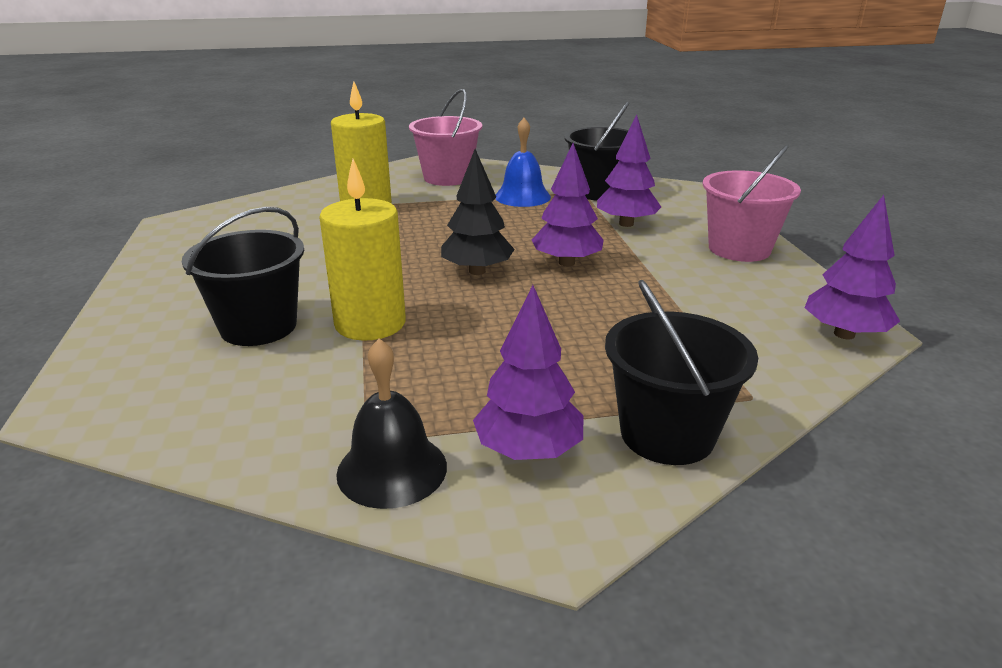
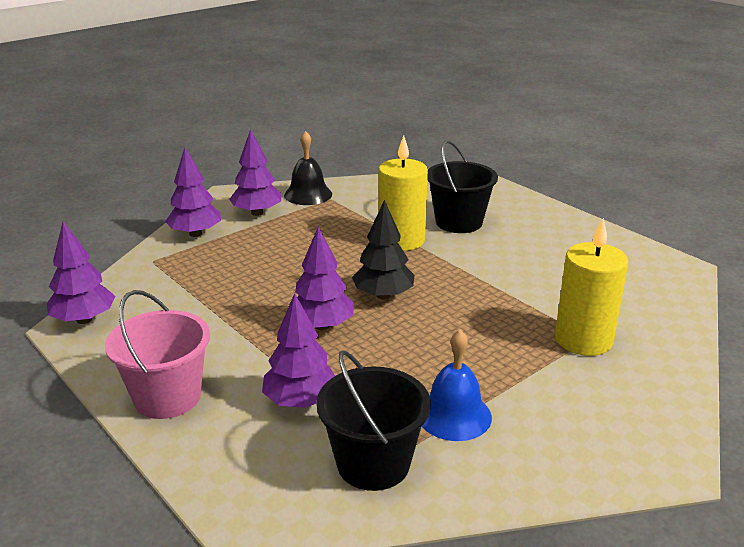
camera: 150 degrees right, 0 degrees up
pink bucket [409,89,482,186] -> none
black bucket [605,280,758,465] -> purple tree [165,148,221,237]

